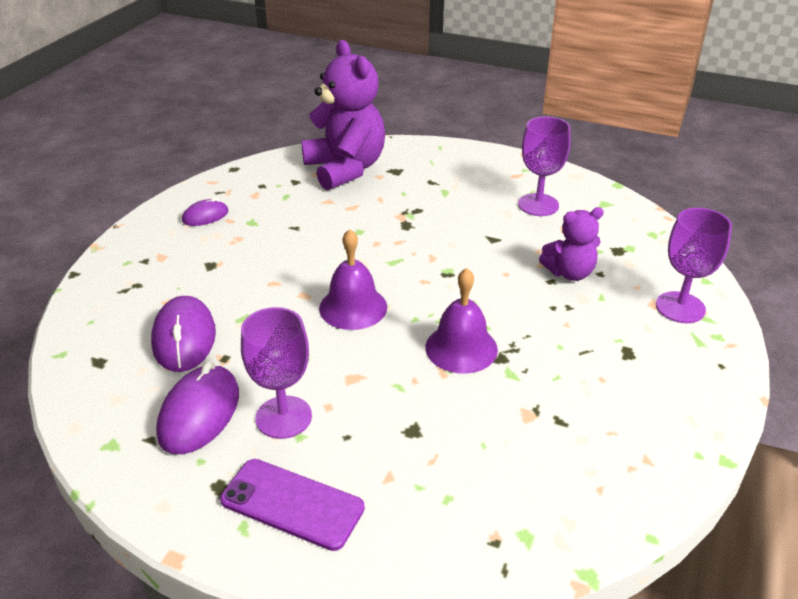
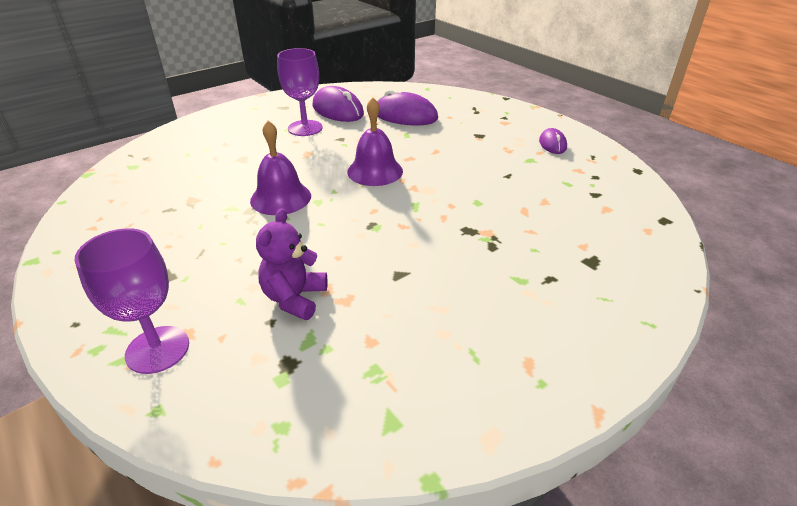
camera: 120 degrees right, 0 degrees up
purple phone [220,459,365,551] -> none
purple teddy bear [301,40,385,191] -> none
purple goblet [518,116,571,216] -> none

